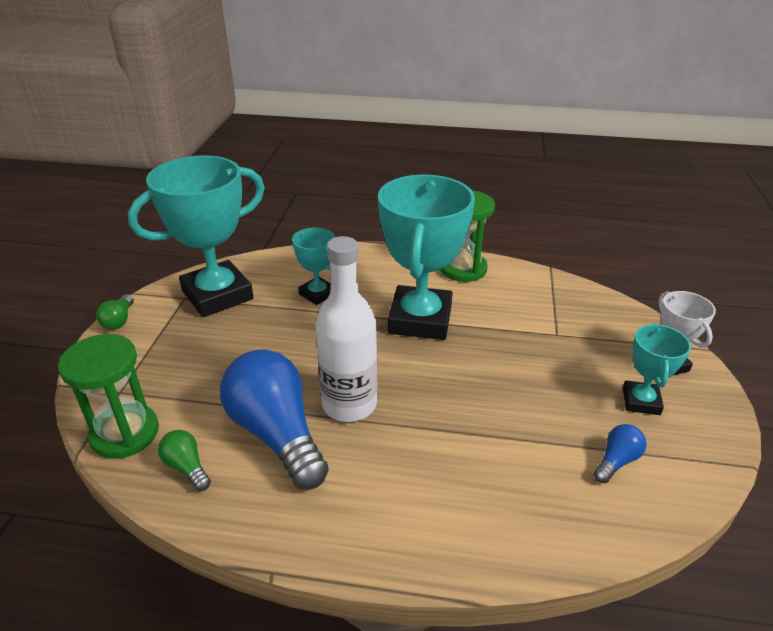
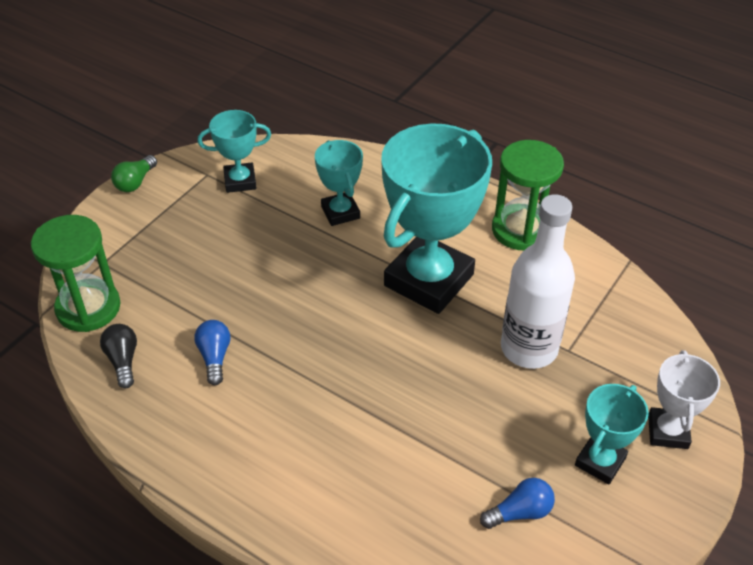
camera: 25 degrees right, 10 degrees up
turquoise trophy [128,156,265,317] -> turquoise trophy [198,110,271,193], size x0.50
green light bulb [158,430,211,491] -> black light bulb [100,324,137,389]
blue light bulb [220,349,329,489] -> blue light bulb [195,320,231,385], size x0.44
white bottle [315,236,377,422] -> white bottle moved to [501,194,575,369]

